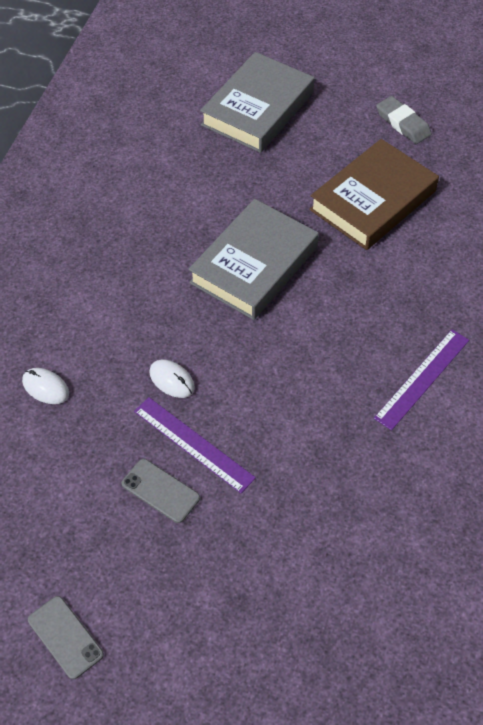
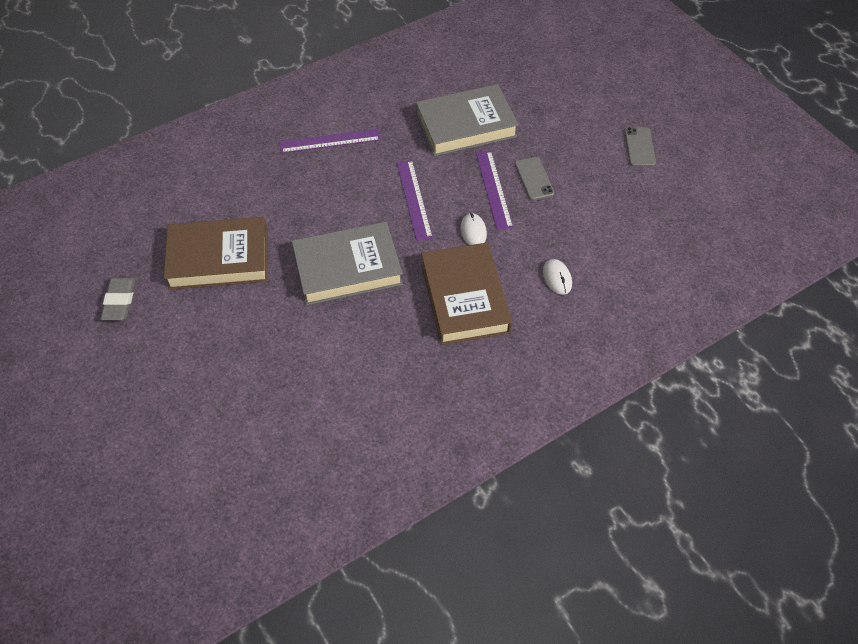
camera: 140 degrees left, 0 degrees up
grey book [200,52,314,153] -> grey book moved to [416,84,519,156]
none -> purple ruler [397,160,433,241]
none -> brown book [421,242,512,345]

